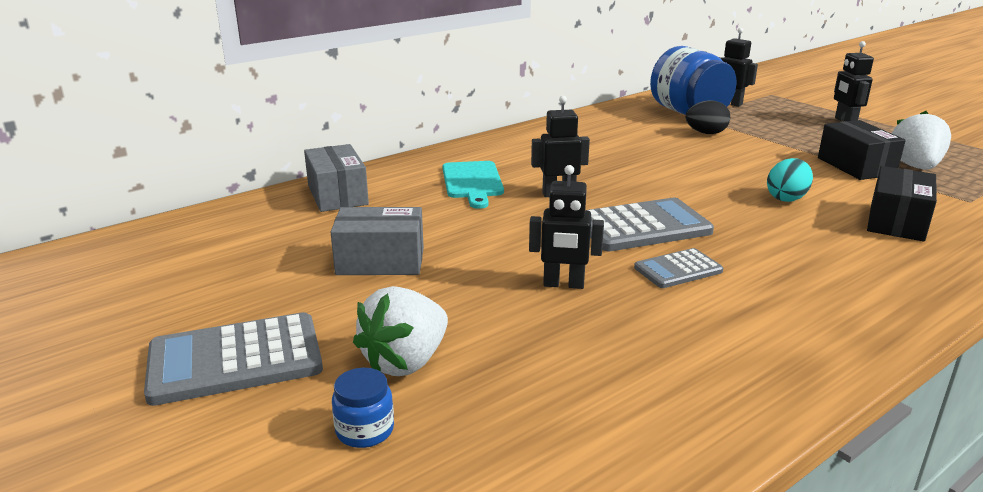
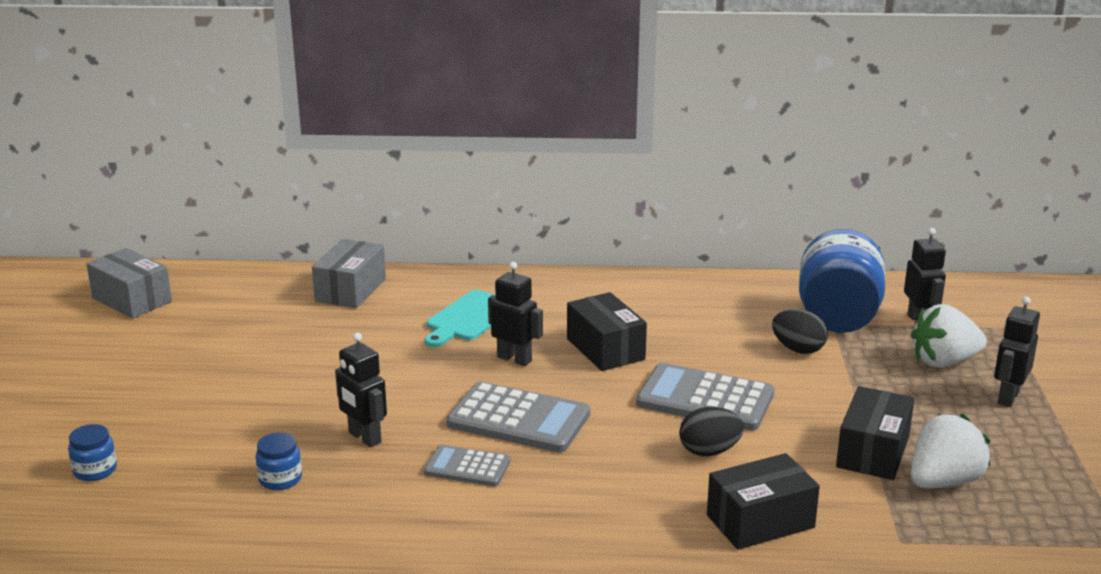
camera: 40 degrees right, 0 degrees up
grey calculator [144,312,323,406] -> grey calculator moved to [636,363,774,431]
grey box [330,207,424,275] -> grey box moved to [87,248,172,318]
white strawberry [353,286,448,376] -> white strawberry moved to [911,304,987,368]
turquoise egg [767,158,813,202] -> black egg [679,407,744,456]
none -> blue jar [256,433,302,490]
none -> black box [567,292,647,371]

